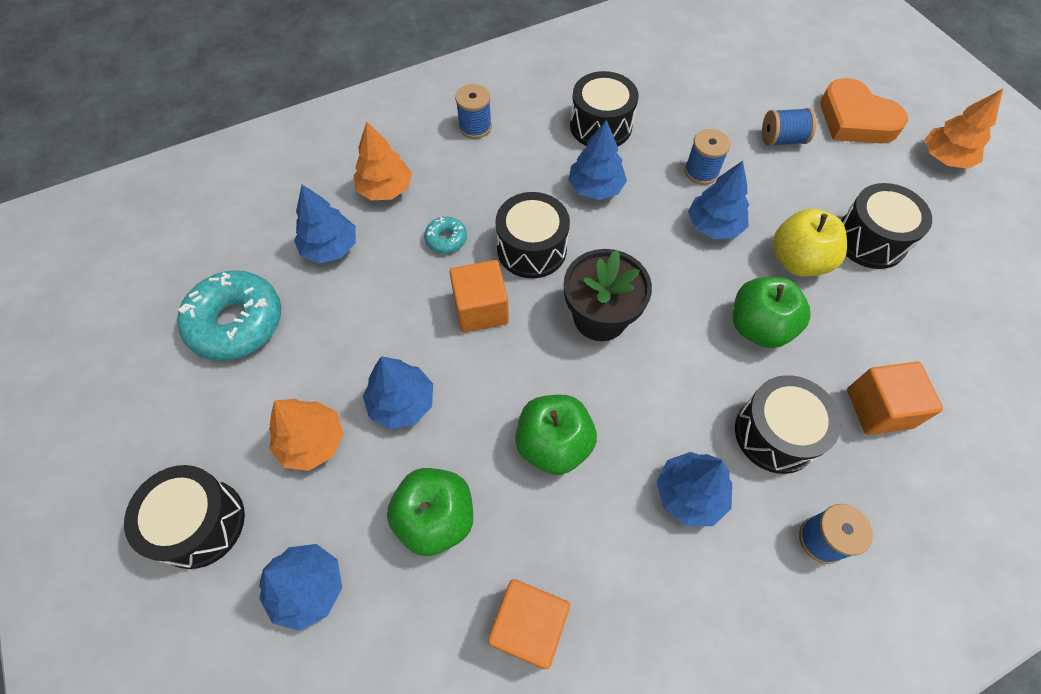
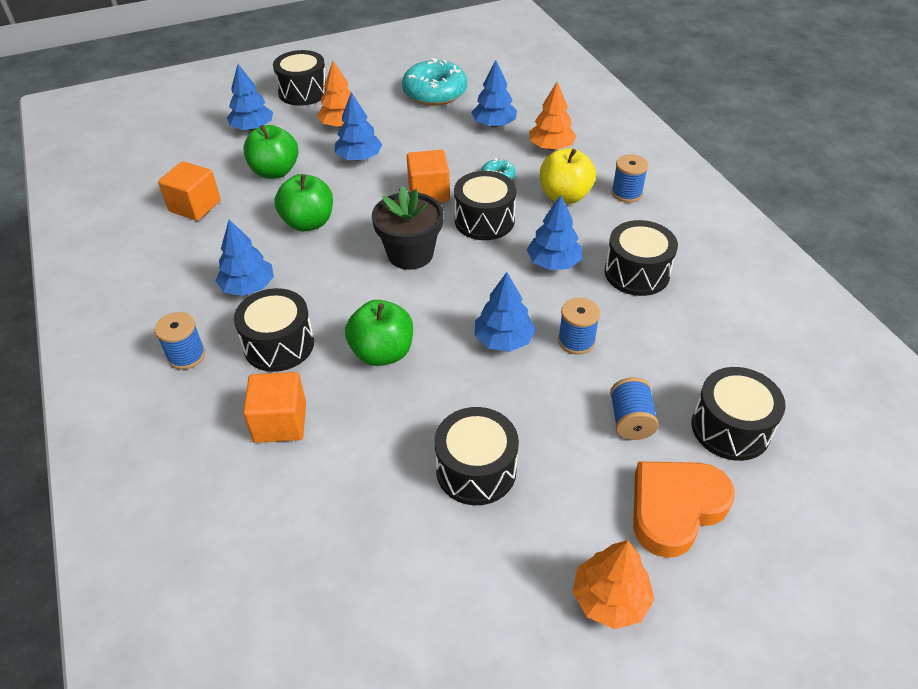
camera: 95 degrees right, 15 degrees down
yellow apple [773,209,847,276] -> yellow apple moved to [540,148,596,204]
none -> black drum [691,367,786,461]

